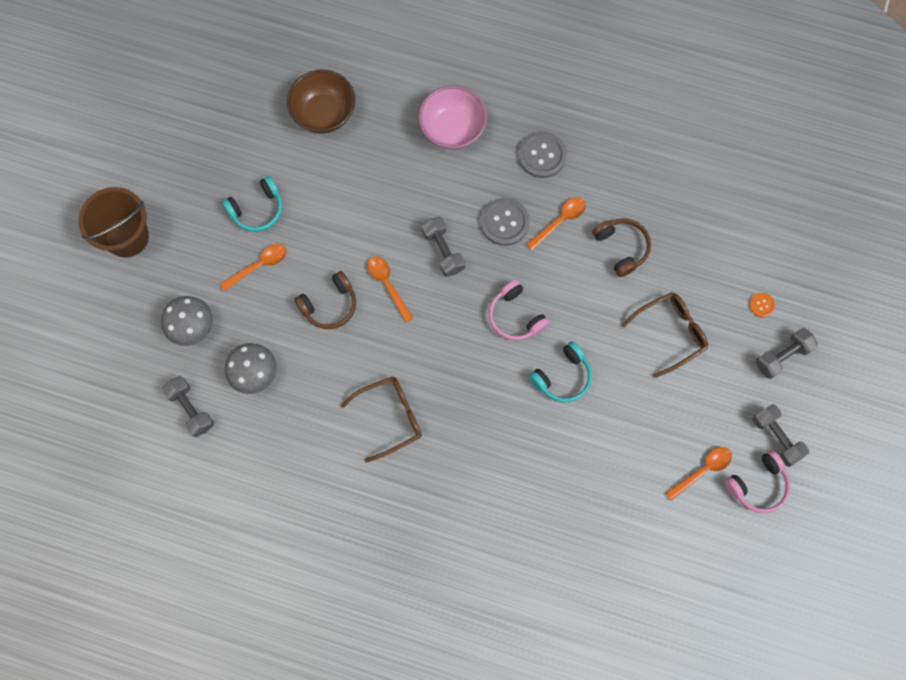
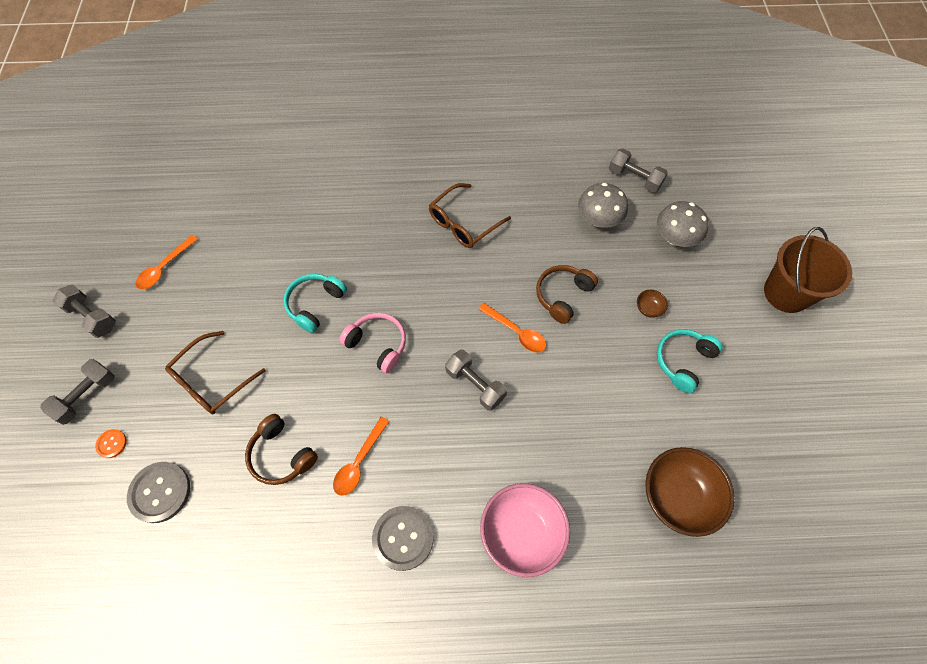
camera: 160 degrees right, 10 degrees down
orange spoon [220,244,287,292] -> brown bowl [637,290,668,318]
grey button [480,198,530,246] -> grey button moved to [127,462,190,523]
pink headphones [725,450,790,513] -> none

